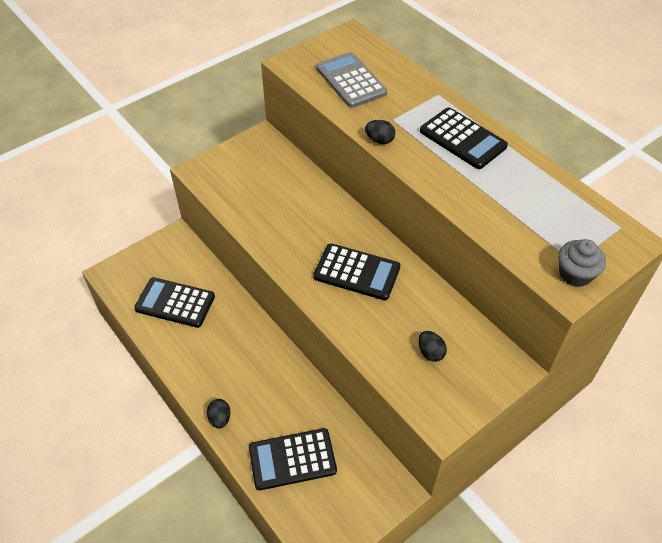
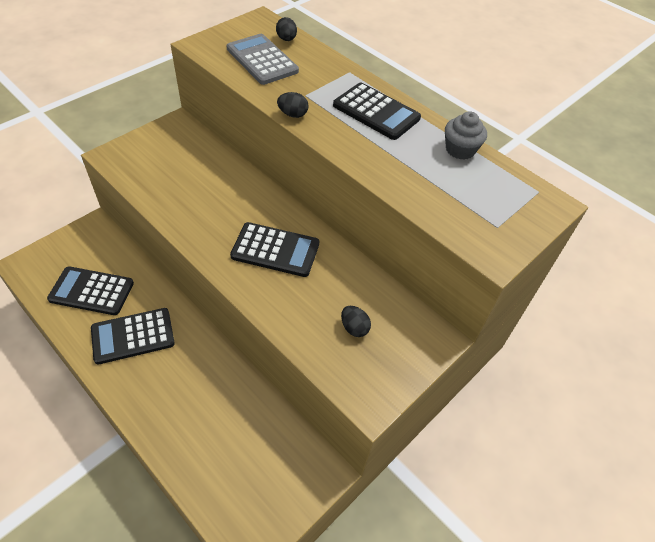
camera: 10 degrees left, 0 degrees up
black egg [207,399,231,428] -> black egg moved to [276,17,297,41]
black calculator [249,428,337,490] -> black calculator moved to [91,308,175,364]
grey cupcake [558,239,606,287] -> grey cupcake moved to [445,111,487,160]

